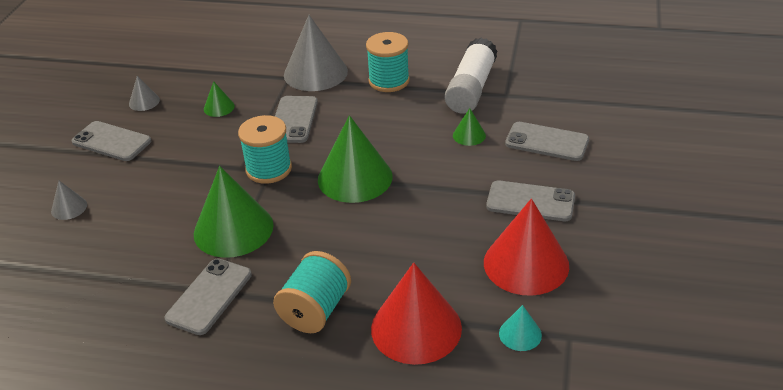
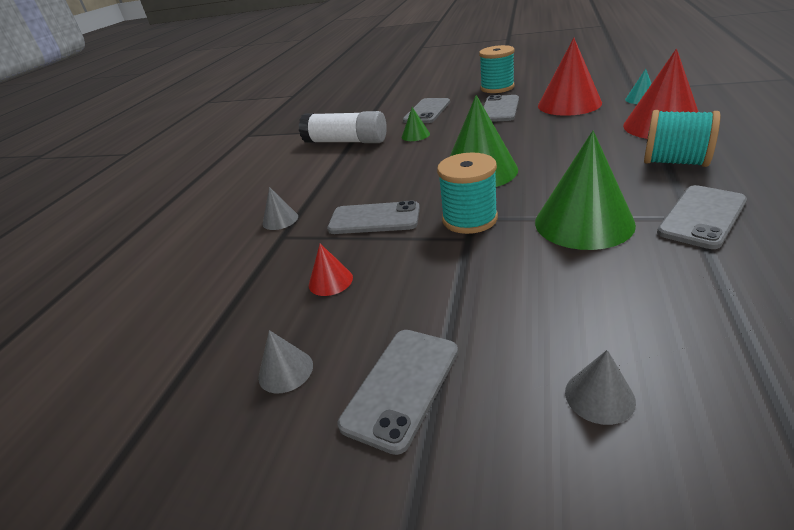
camera: 85 degrees left, 5 degrees down
grey phone [165,259,252,335] -> grey phone turned 75 degrees counterclockwise [657,185,747,249]
green cone [204,81,235,117] -> red cone [309,244,353,296]
grey cone [284,15,348,91] -> grey cone [262,187,298,230], size x0.46
turquoise spool [366,32,410,92] -> turquoise spool moved to [479,45,515,93]

